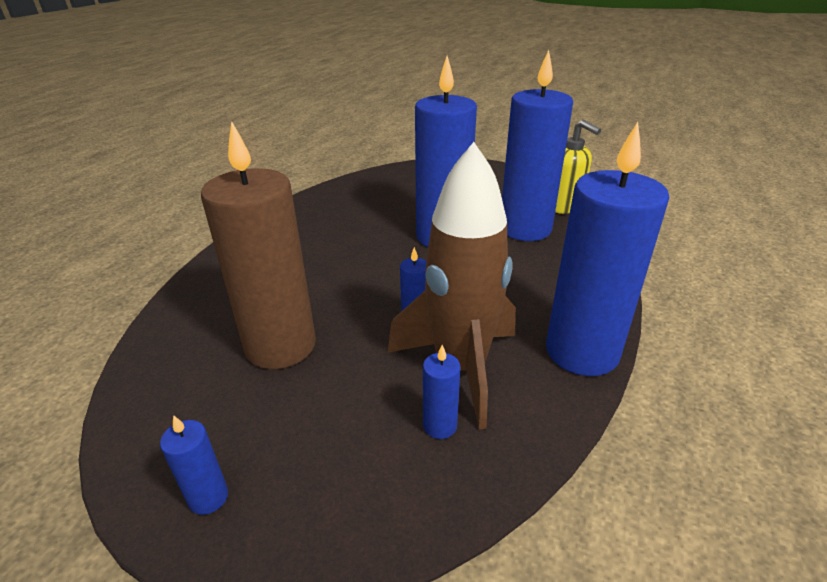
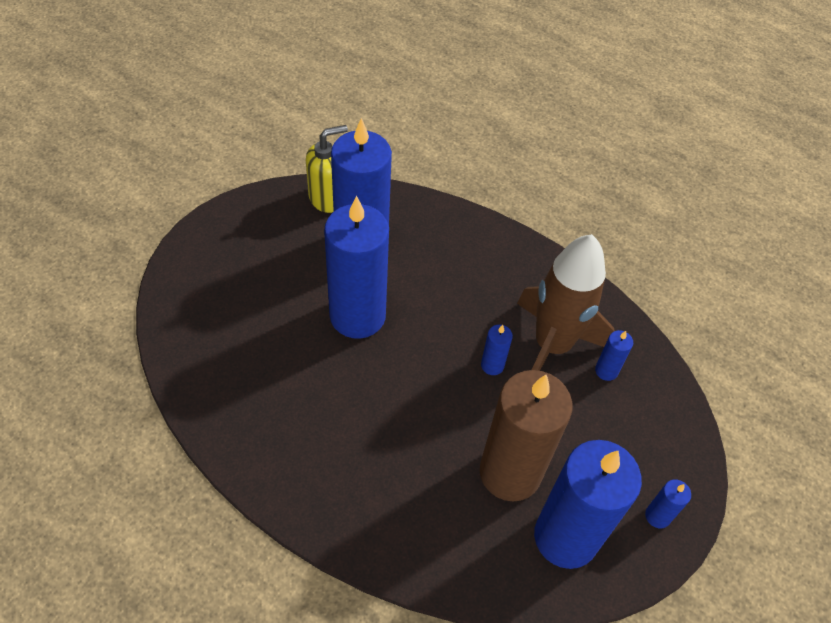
camera: 85 degrees left, 20 degrees up
blue candle [546,122,669,376] -> blue candle moved to [534,440,642,569]

